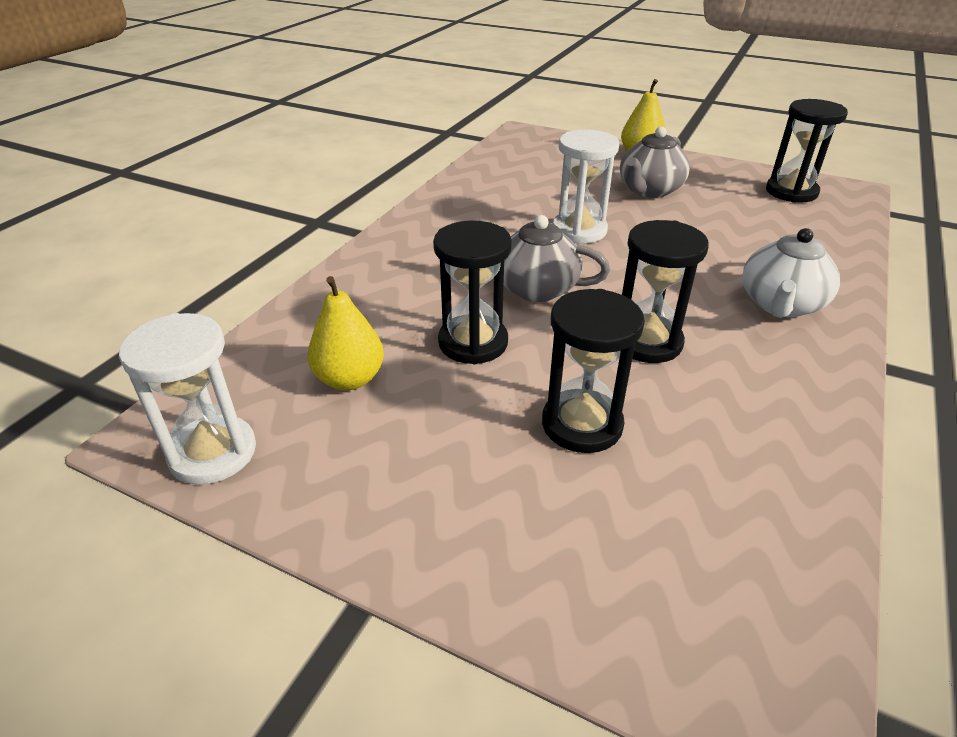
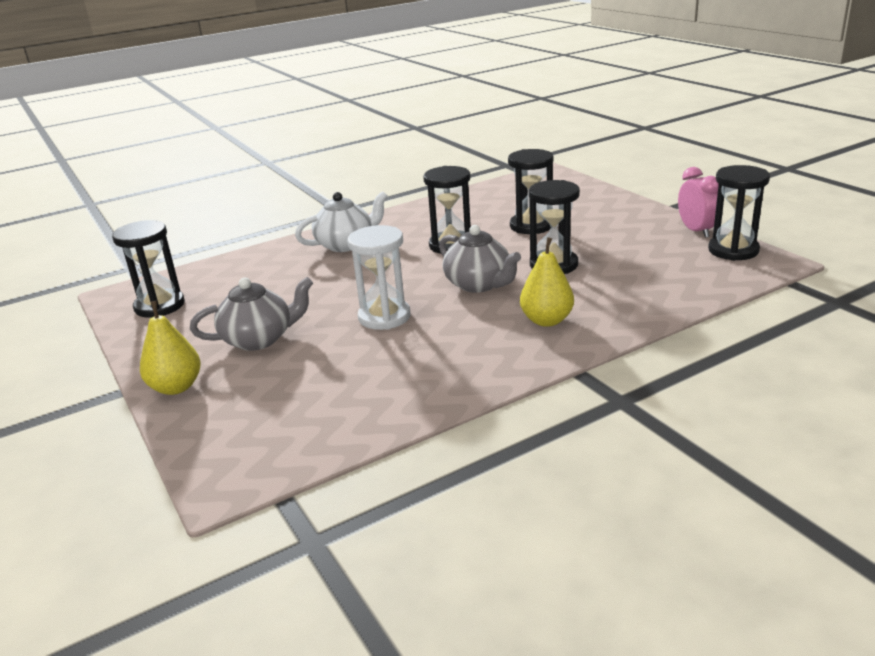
camera: 145 degrees left, 10 degrees down
white hourglass [119,313,256,485] -> black hourglass [708,165,770,261]
yellow pear [308,276,384,390] -> yellow pear moved to [520,237,574,327]
none -> pink clock [678,167,719,238]

